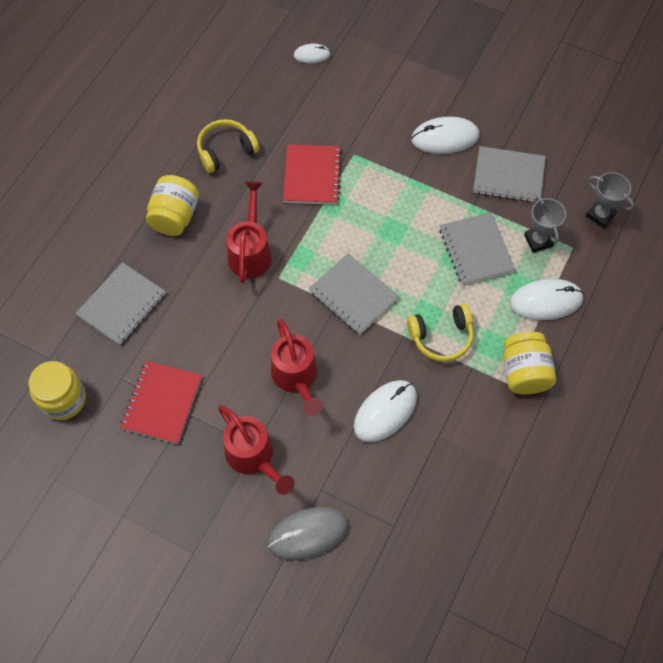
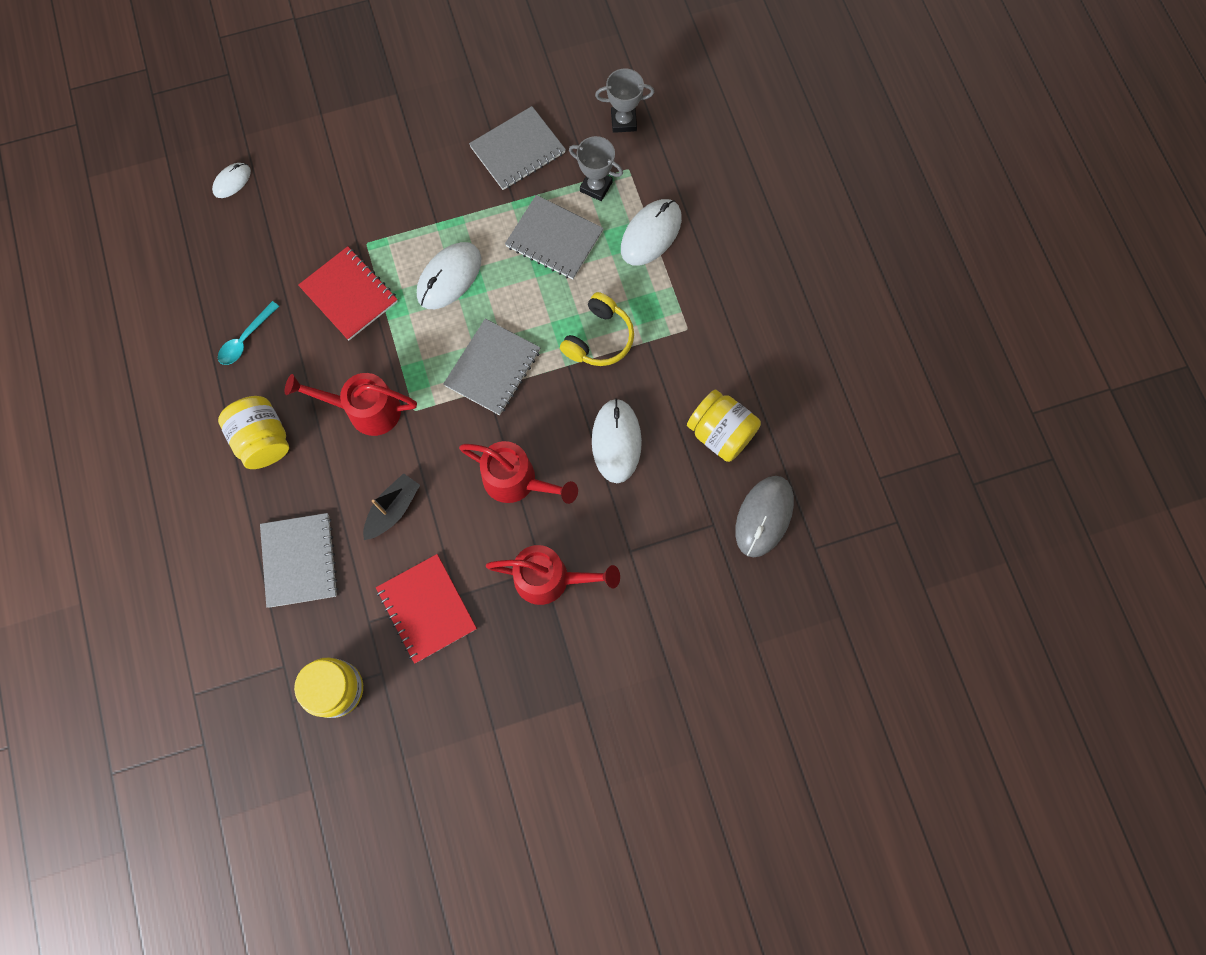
camera: 45 degrees left, 10 degrees up
yellow headphones [197,119,259,173] -> turquoise spoon [218,301,279,365]
red watering can [227,181,272,283] -> red watering can turned 45 degrees counterclockwise [285,373,417,436]
grey mouse [268,507,348,560] -> grey mouse moved to [735,476,794,557]
grey notebook [309,253,399,335] -> grey notebook turned 60 degrees counterclockwise [443,318,541,415]
white mouse [411,117,479,154] -> white mouse moved to [417,242,481,309]
yellow jar [503,332,556,394] -> yellow jar moved to [687,389,761,462]
none -> black boat [363,473,420,540]

